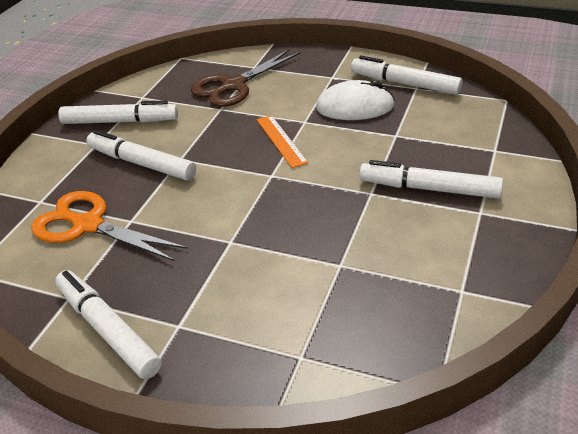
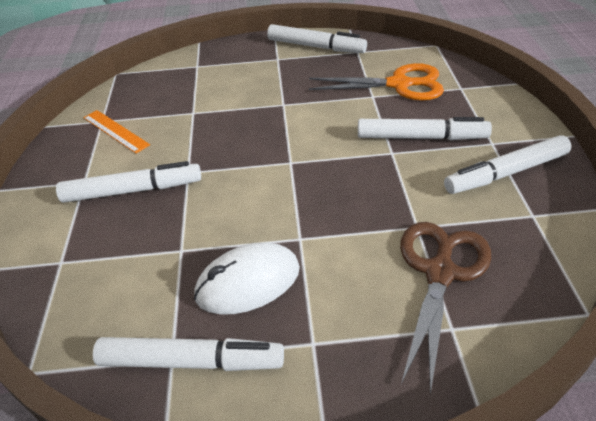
camera: 155 degrees right, 5 degrees up
orange ruler [257,115,308,168] -> orange ruler moved to [83,110,150,153]

